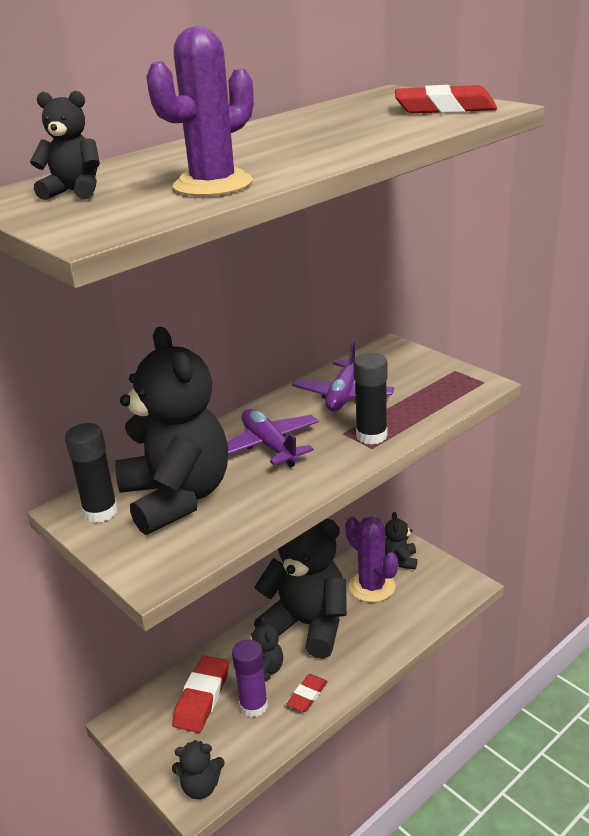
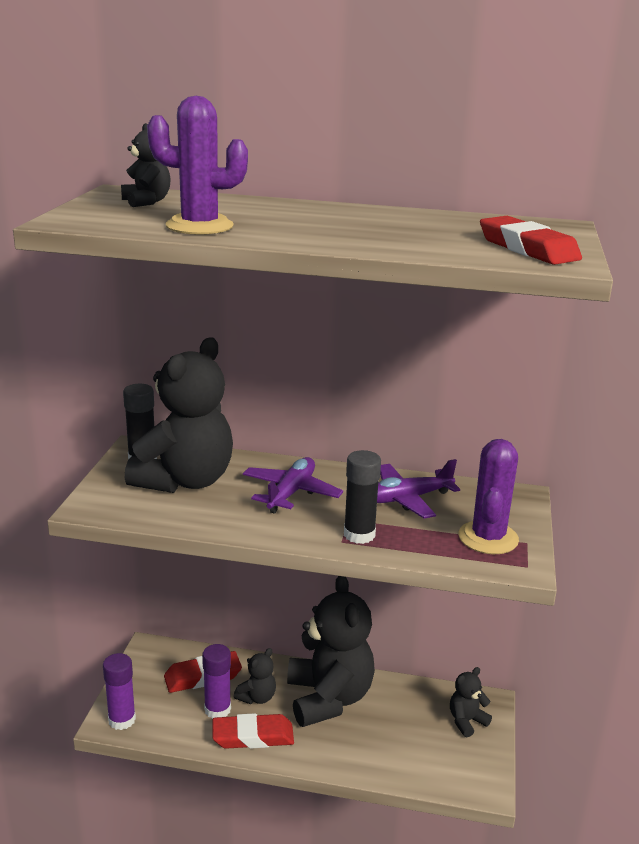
camera: 50 degrees right, 5 degrees down
black teddy bear [172,740,225,799] -> purple glue stick [103,653,136,730]
red eraser [287,674,328,712] -> red eraser [213,713,294,749], size x1.64
purple cactus [345,517,398,602] -> purple cactus moved to [458,439,519,554]

